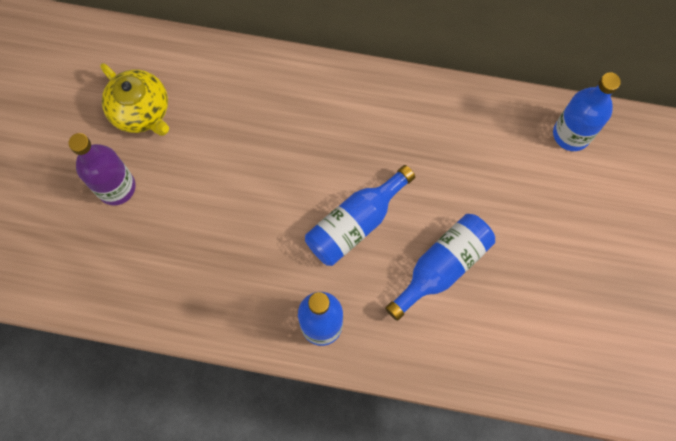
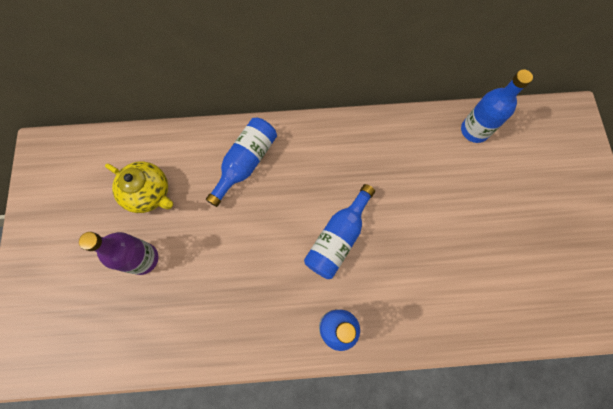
camera: 15 degrees left, 0 degrees up
blue bottle [385,214,495,321] -> blue bottle moved to [206,118,277,207]

